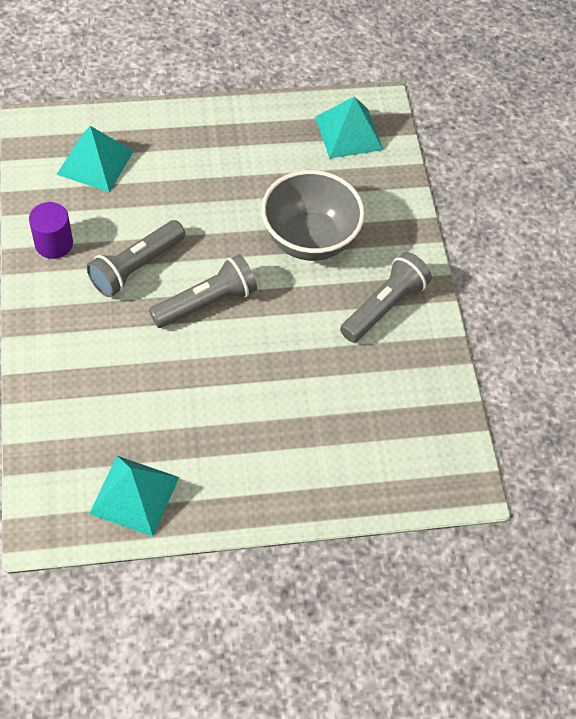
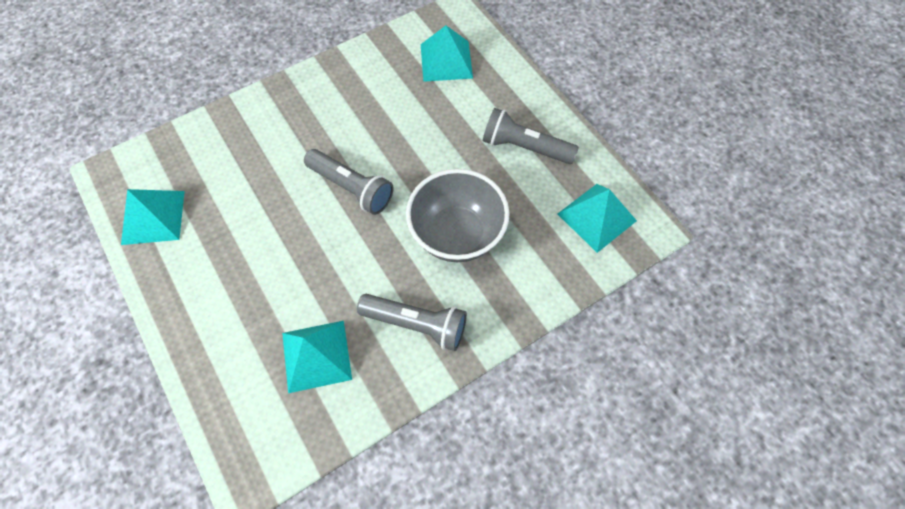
camera: 70 degrees right, 5 degrees up
purple cylinder [29,202,73,259] -> none
grey flashlight [87,220,185,297] -> grey flashlight moved to [483,108,579,164]
none -> turquoise pyramid [282,321,352,393]

